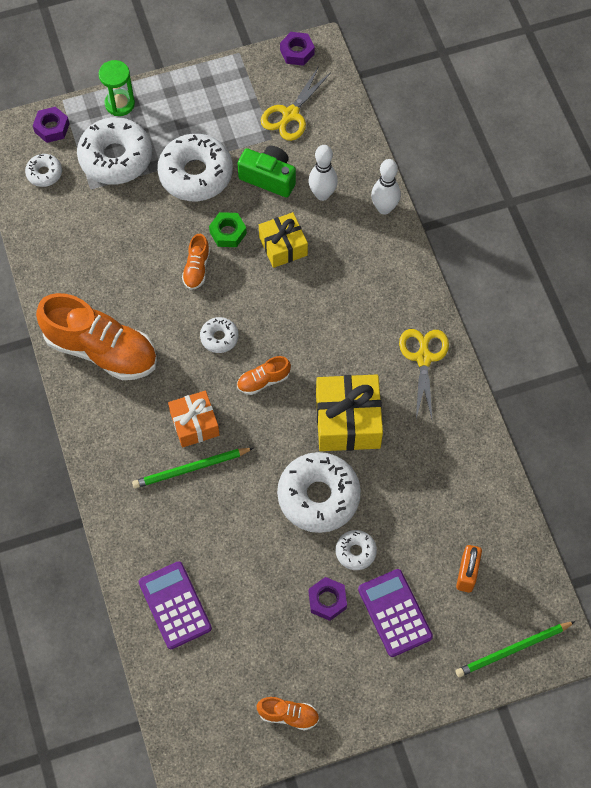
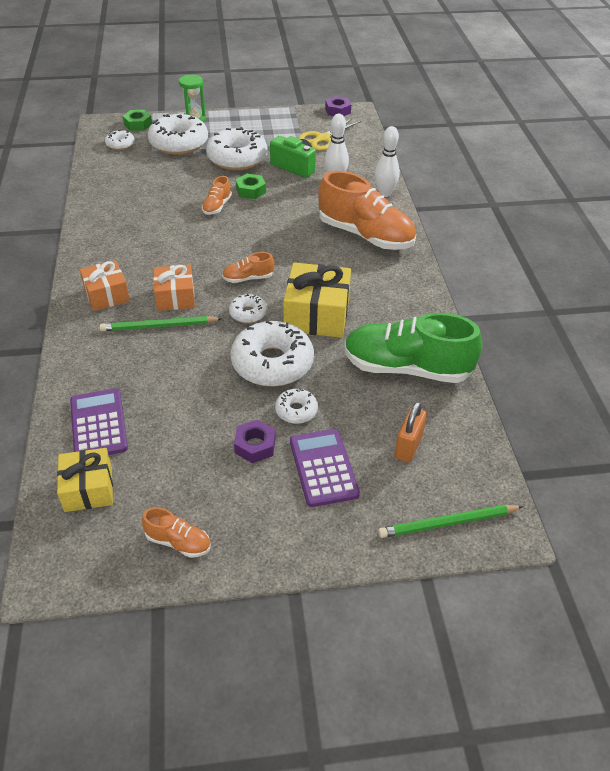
camera: 10 degrees right, 20 degrees down
purple nut [33,107,70,143] -> green nut [123,110,152,131]
orange shoe [36,293,157,380] -> orange shoe moved to [318,171,416,250]
white donut [200,317,239,353] -> white donut moved to [229,294,267,323]
yellow gift [259,212,308,268] -> yellow gift moved to [57,448,113,512]
yellow scissors [399,329,449,419] -> none
none -> orange gift [80,260,130,311]
none -> green shoe [344,313,482,383]

